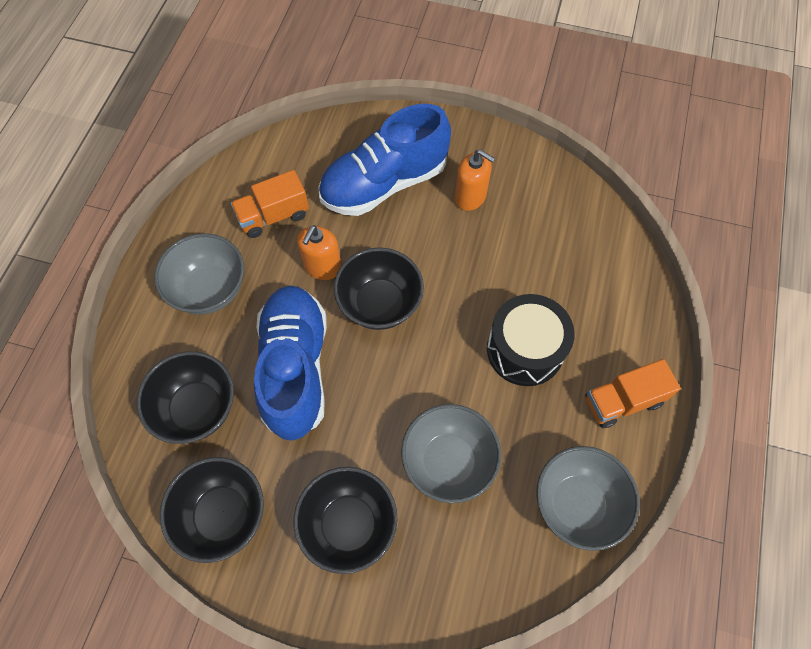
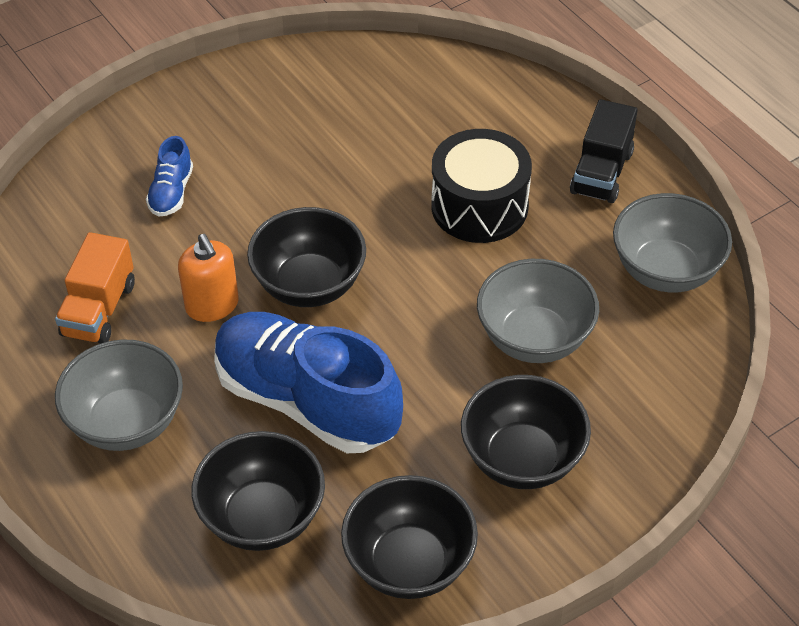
camera: 50 degrees left, 15 degrees down
blue shoe [318,104,451,216] -> blue shoe [146,136,193,217], size x0.43
orange soap dispenser [455,149,496,211] -> none
orange truck [585,359,681,428] -> black truck [570,99,637,203]

